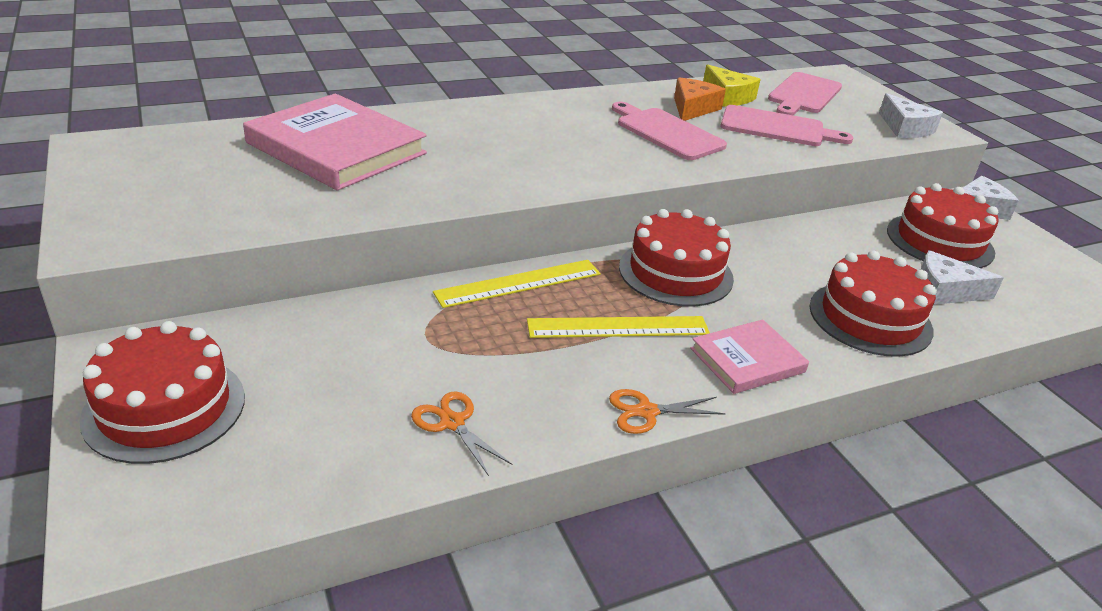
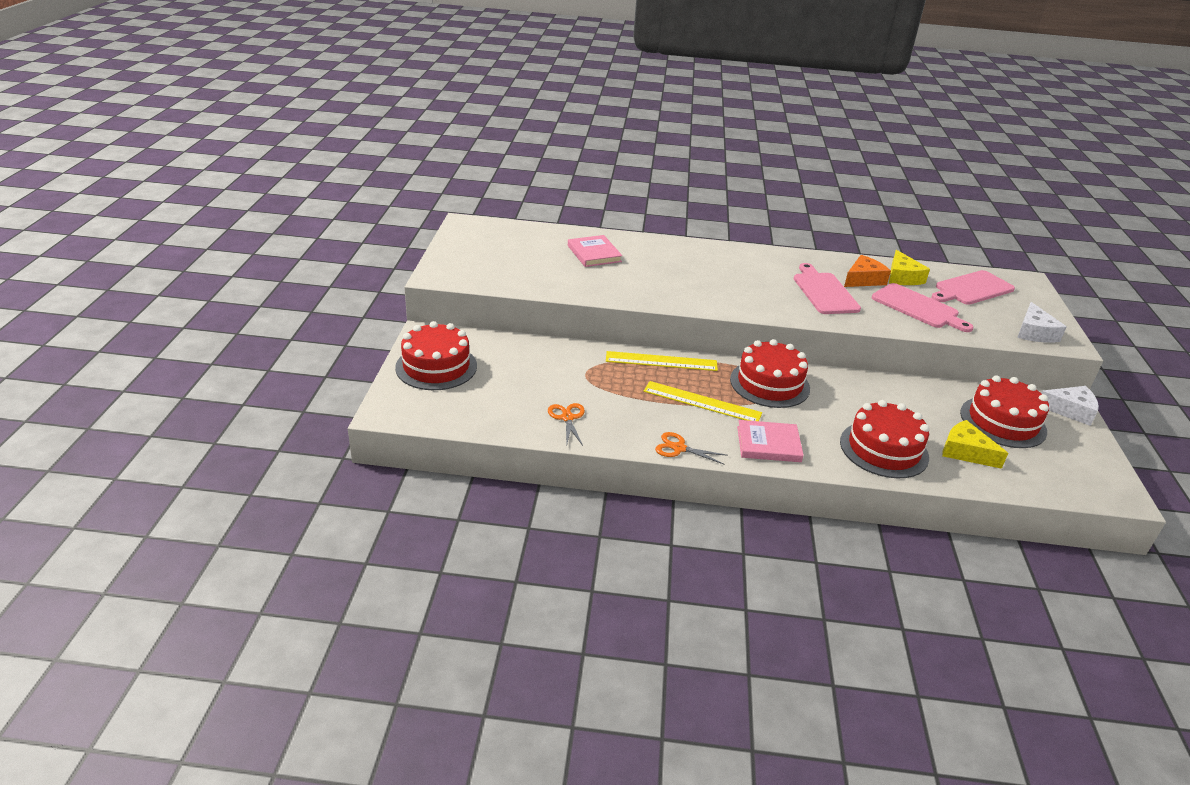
camera: 30 degrees right, 0 degrees up
pink book [243,94,427,191] -> pink book [568,235,622,267], size x0.54
white cheese [921,250,1004,305] -> yellow cheese [942,420,1008,469]

